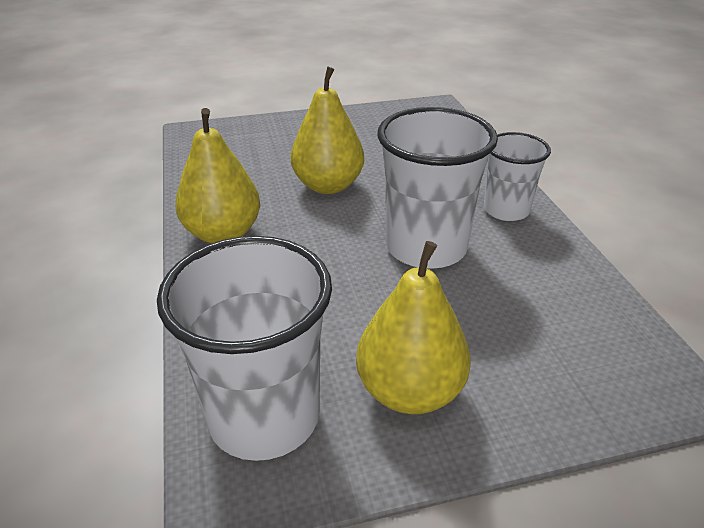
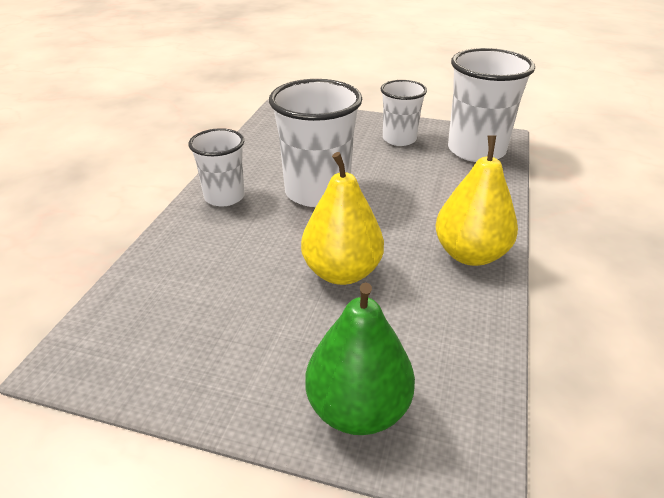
camera: 150 degrees left, 0 degrees up
yellow pear [356,241,471,414] -> white cup [381,80,427,146]
none -> green pear [305,282,415,435]

